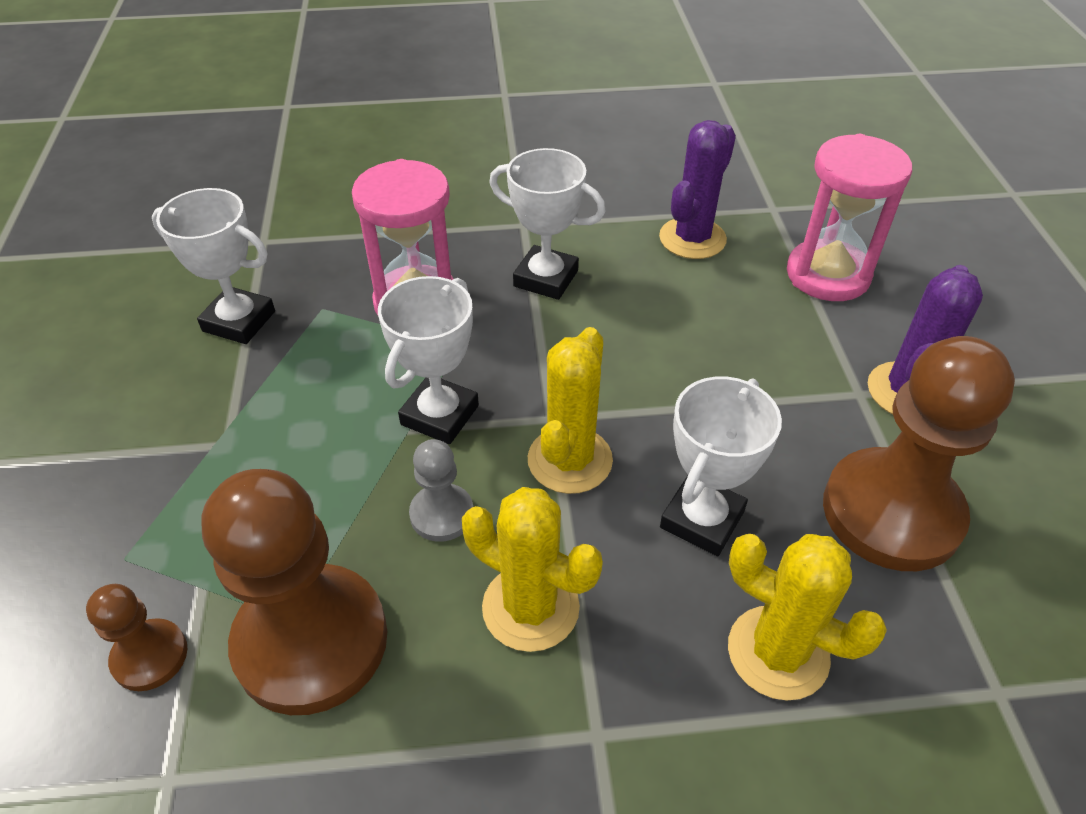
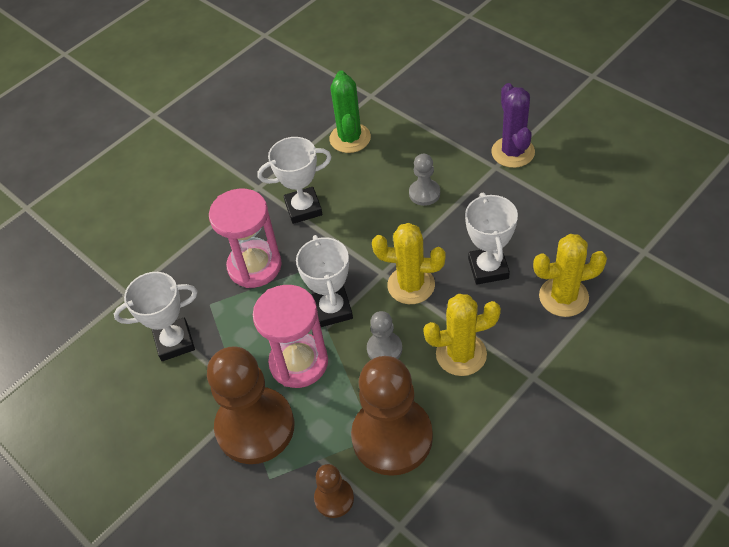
camera: 35 degrees left, 5 degrees up
yellow cactus [528,327,613,494] -> yellow cactus turned 60 degrees counterclockwise [372,223,446,304]
purple cactus [659,120,736,259] -> green cactus [329,70,371,153]
pink hourglass [787,134,912,301] -> pink hourglass moved to [253,285,328,388]
brown pawn [823,336,1015,571] -> brown pawn moved to [207,346,294,464]
none -> grey pawn [409,154,440,206]

